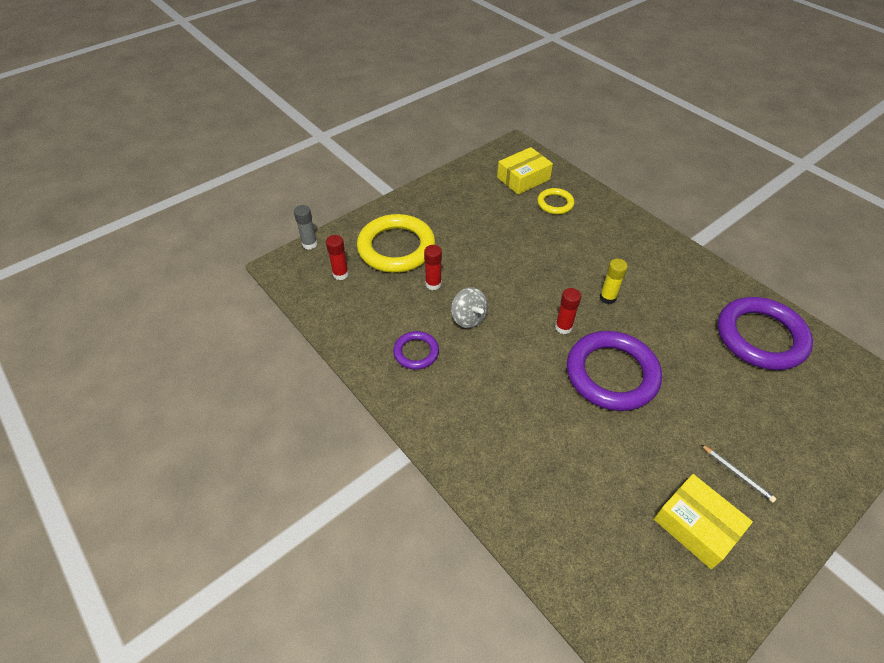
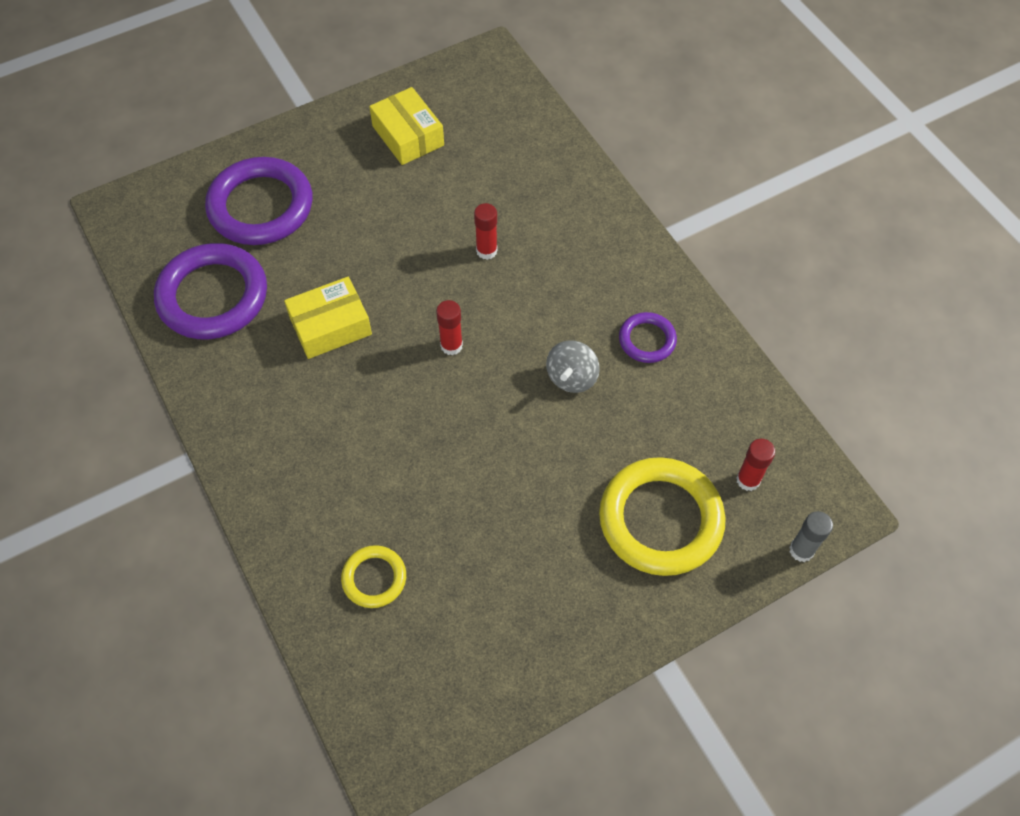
camera: 170 degrees left, 10 degrees up
red glue stick [424,245,442,290] -> red glue stick moved to [474,203,498,260]
grey spinning top [451,287,488,328] -> grey spinning top turned 135 degrees counterclockwise [546,340,600,393]
yellow box [497,147,553,195] -> yellow box moved to [284,277,372,359]
purple ring [567,331,662,411] -> purple ring moved to [205,157,312,245]
yellow glue stick [600,259,628,304] -> none
grey pencil [701,444,777,503] -> none

